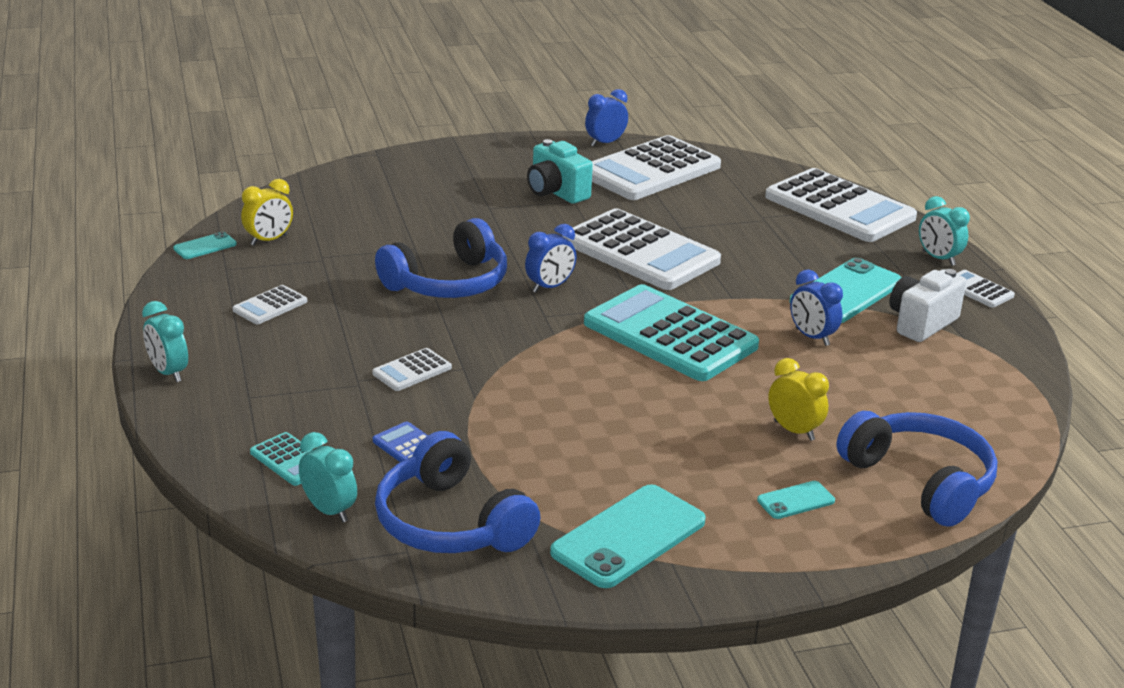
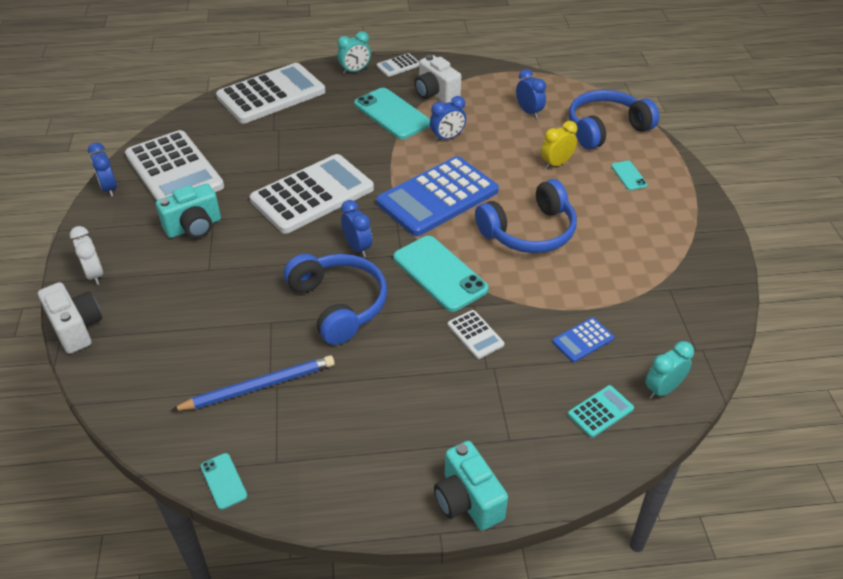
camera: 80 degrees left, 15 degrees up
turquoise clock [142,301,188,382] -> turquoise camera [434,441,508,531]
white calculator [233,285,307,324] -> none
yellow clock [241,179,293,246] -> none
blue headphones [375,431,540,553] -> blue headphones moved to [475,179,577,253]
turquoise phone [550,484,706,588] -> turquoise phone moved to [393,236,489,312]
turquoise calculator [584,284,759,381] -> blue calculator [376,156,499,236]
none -> white camera [38,282,102,354]
none -> white clock [70,226,103,285]
none -> blue pencil [171,355,335,411]
none -> blue clock [516,69,546,119]

